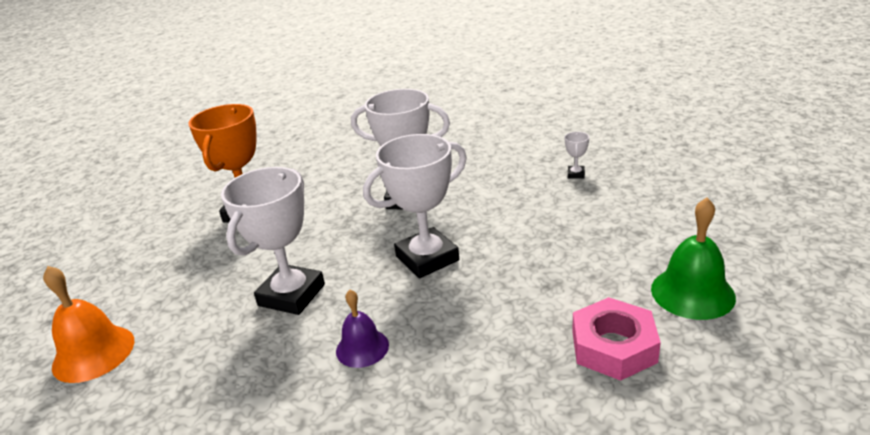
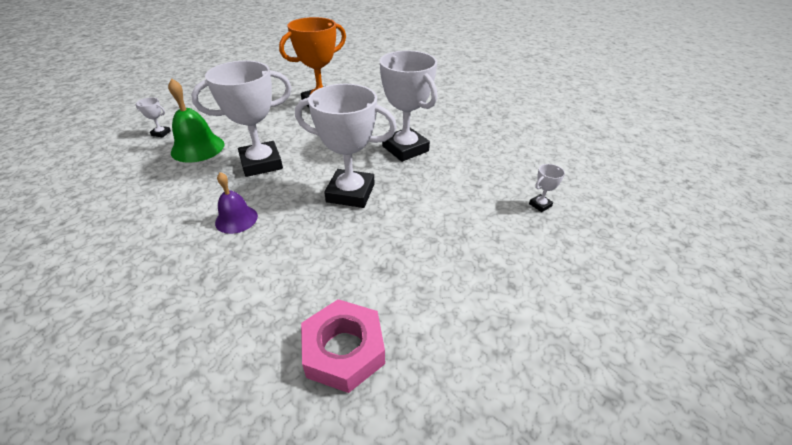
camera: 40 degrees right, 10 degrees up
orange bell [43,266,135,383] -> white trophy [136,97,171,138]
green bell [651,198,736,320] -> green bell moved to [168,78,225,162]

